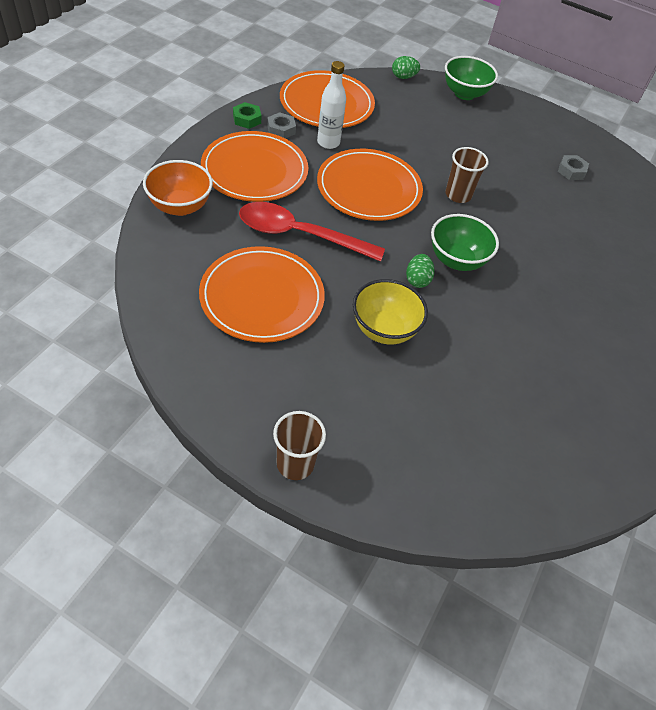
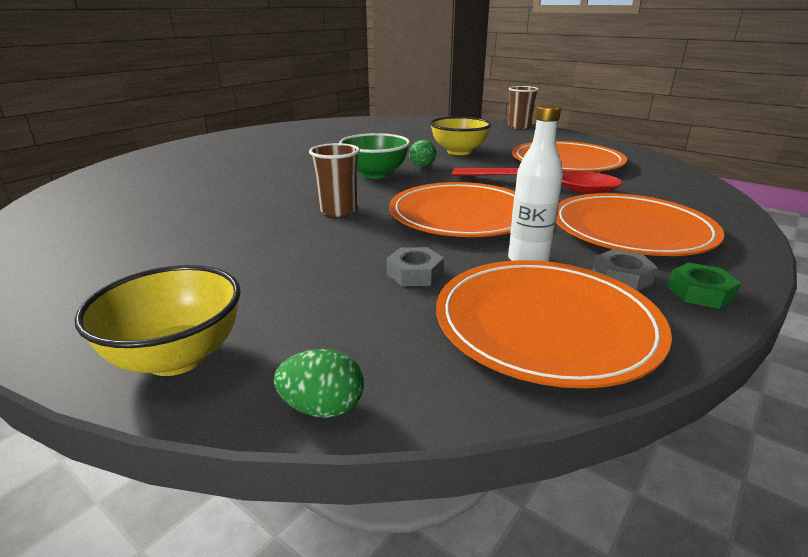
camera: 165 degrees left, 25 degrees down
orange bowl [143,160,213,216] -> none
green bowl [445,56,498,100] -> yellow bowl [75,265,241,376]
grey nut [558,155,589,180] -> grey nut moved to [387,247,444,286]

